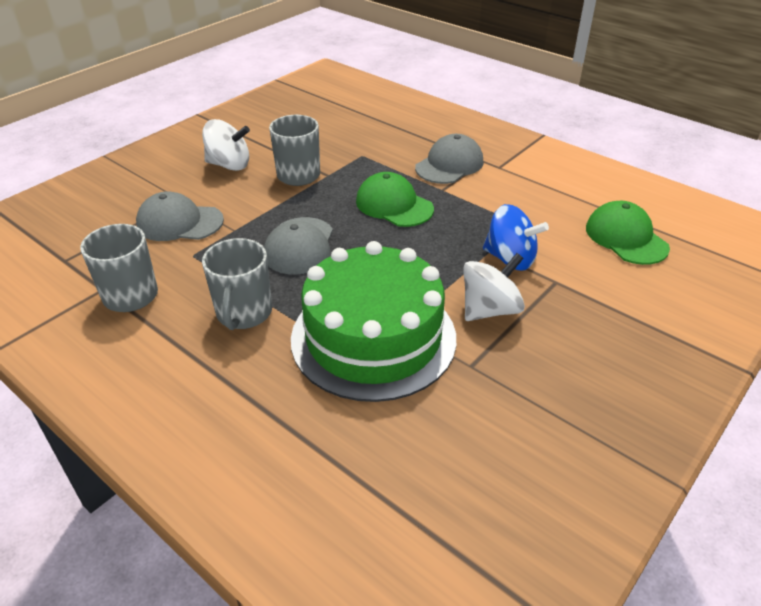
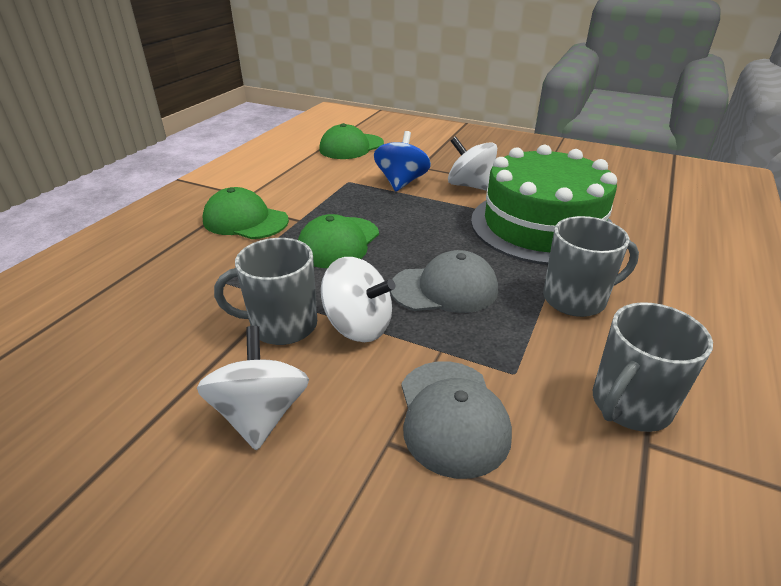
camera: 105 degrees left, 5 degrees down
grey cap [415,134,483,184] -> green cap [202,187,289,239]
none -> white spinning top [321,257,395,342]

